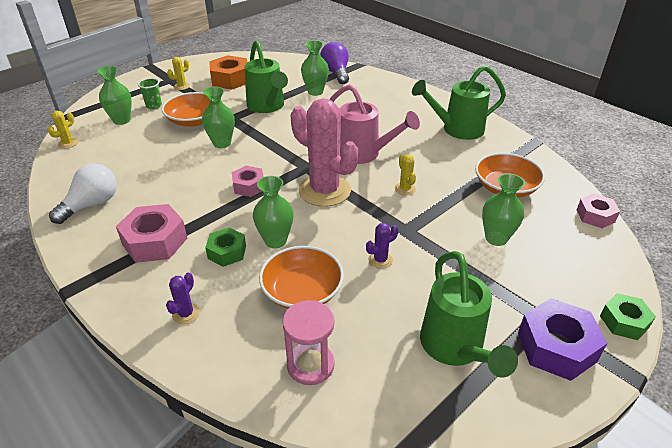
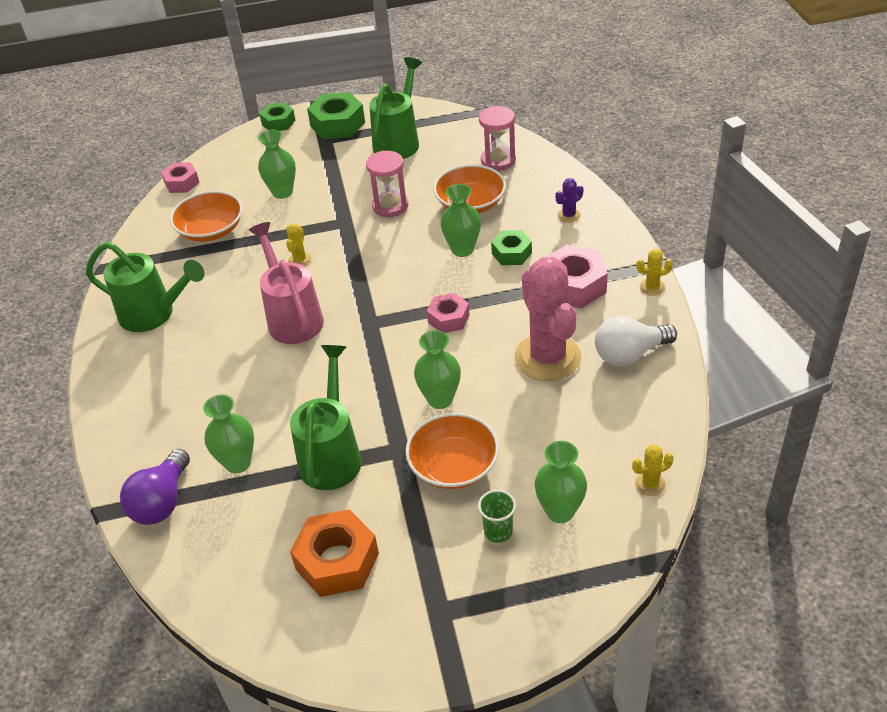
camera: 145 degrees left, 5 degrees up
yellow cactus [167,57,190,90] -> yellow cactus moved to [636,249,673,296]
pink cactus [291,98,358,207] -> pink cactus moved to [515,257,581,381]
purple cactus [366,223,398,269] -> pink hourglass [366,151,408,217]
purple nut [518,298,607,381] -> green nut [307,92,365,139]

